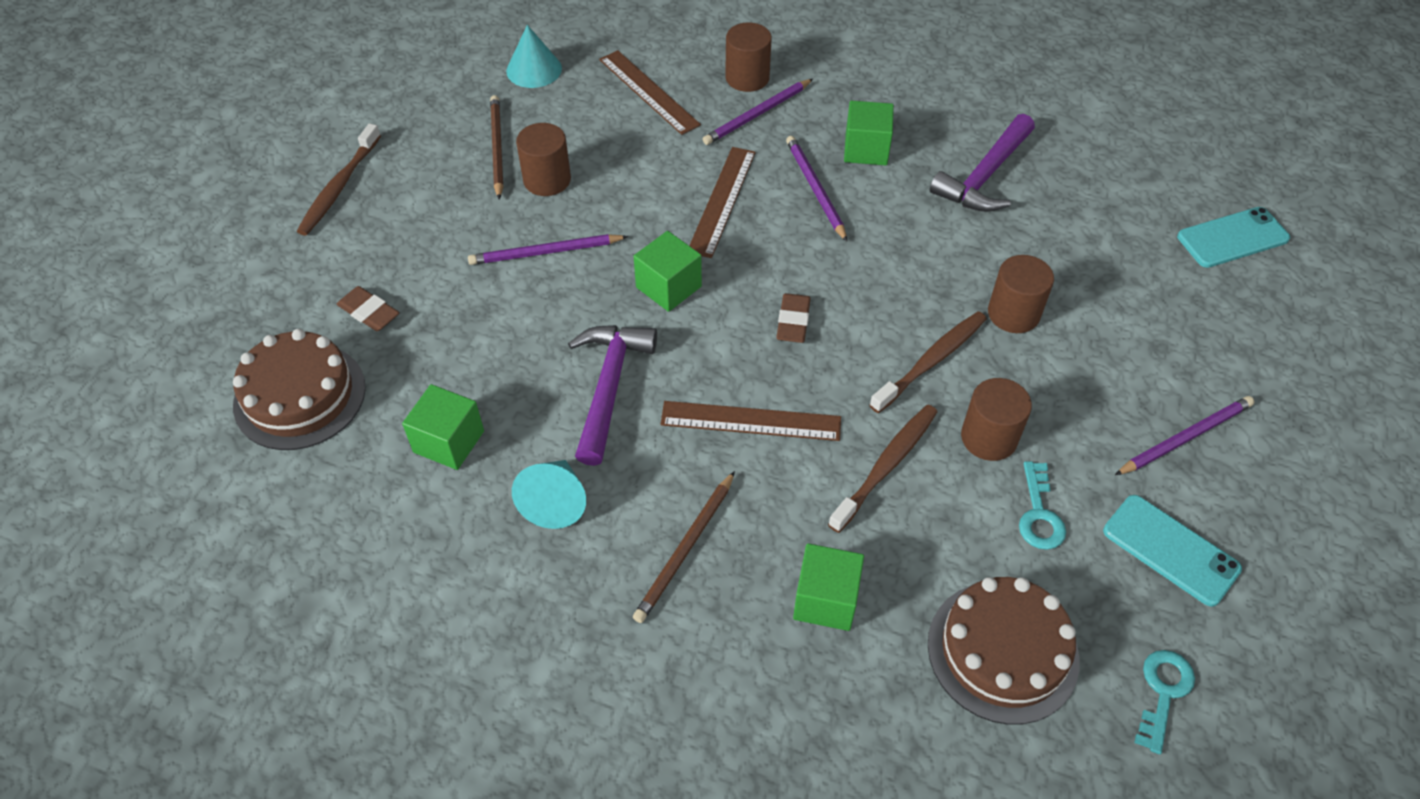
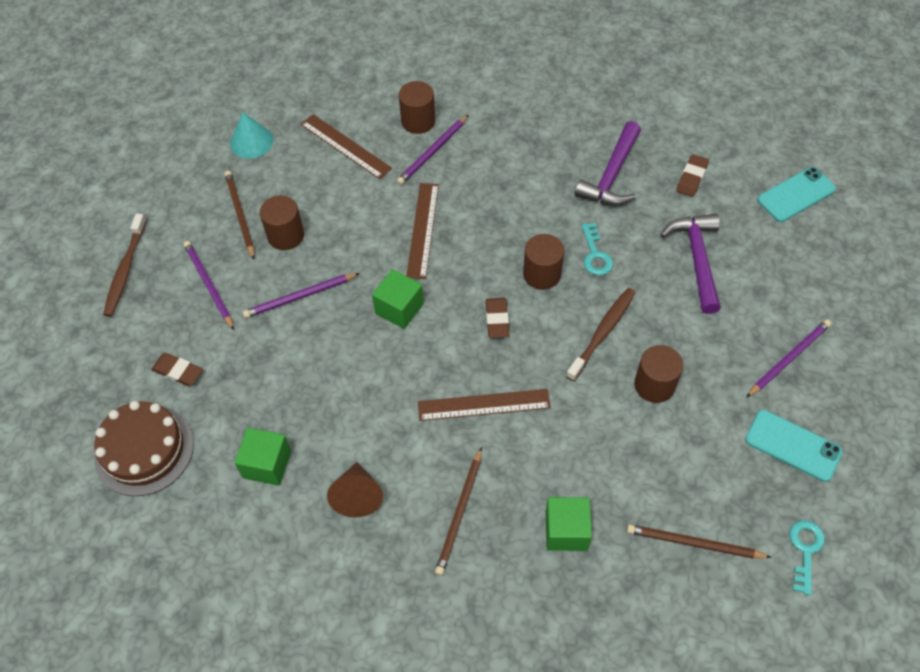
camera: 10 degrees left, 5 degrees up
turquoise cone [512,460,586,529] -> brown cone [327,462,383,517]
purple hammer [568,325,657,466] -> purple hammer moved to [661,214,721,314]
purple pencil [786,136,847,241] -> purple pencil moved to [184,241,234,330]
brown toothbrush [828,404,937,533] -> none
green cube [844,101,894,165] -> none
brown cake [928,577,1080,725] -> brown pencil [627,524,772,558]
brown cylinder [988,255,1054,333] -> brown cylinder moved to [523,234,564,290]
turquoise key [1019,461,1066,550] -> turquoise key moved to [581,223,613,275]
none -> brown eraser [676,154,709,197]

